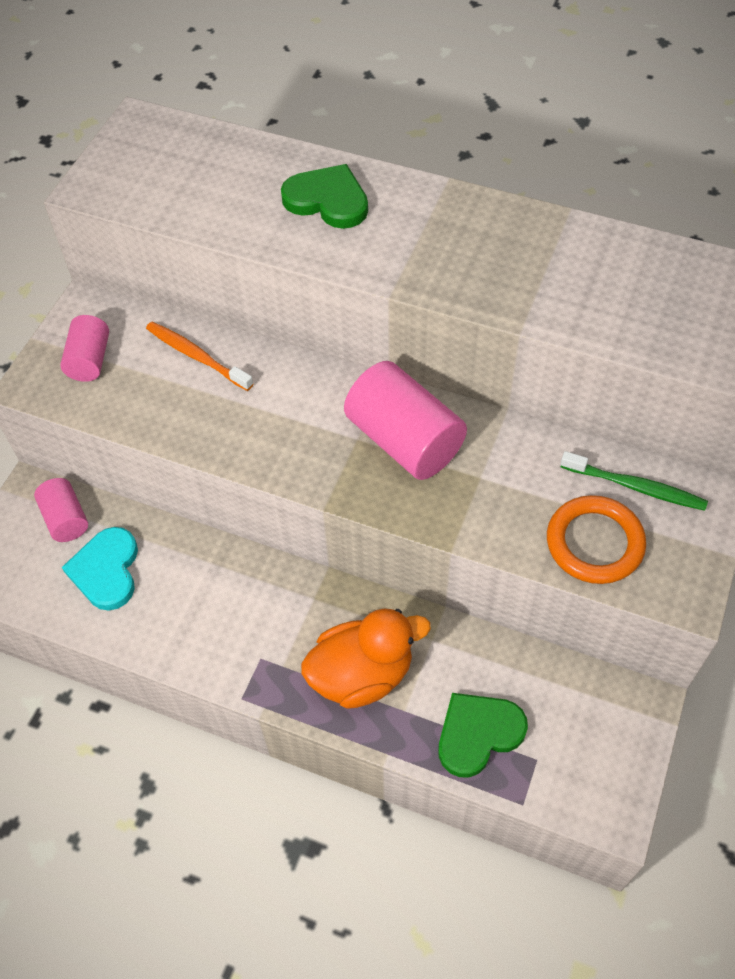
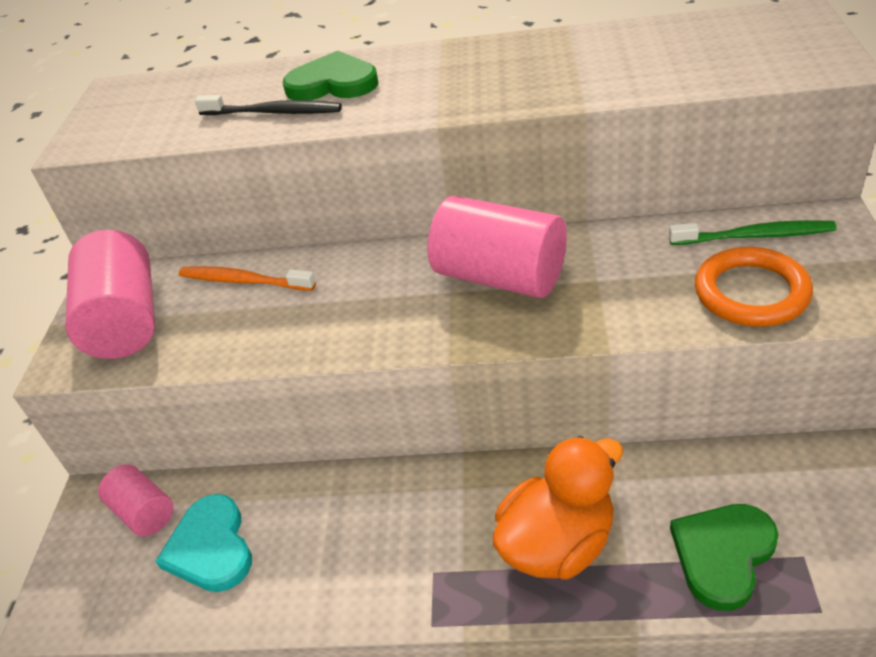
camera: 15 degrees left, 15 degrees down
pink cylinder [60,315,109,382] -> pink cylinder [65,230,155,359], size x1.76
none -> black toothbrush [195,95,342,115]

